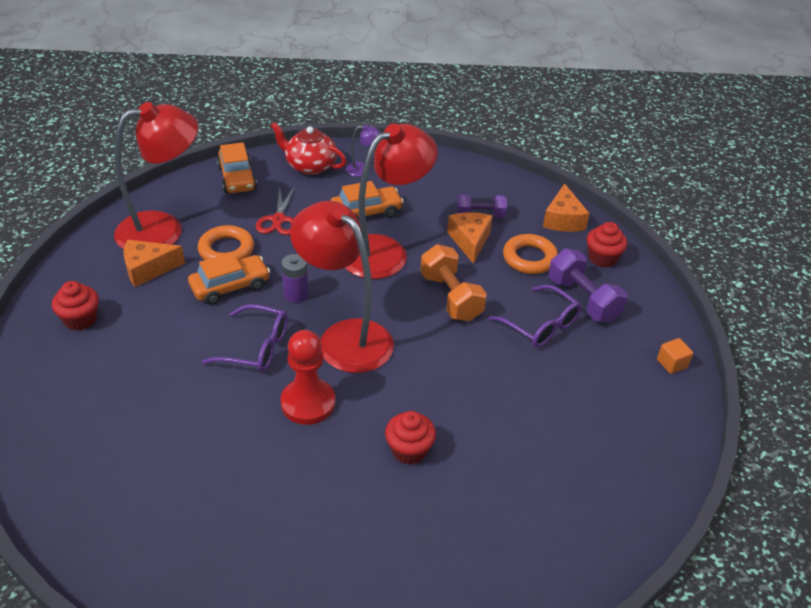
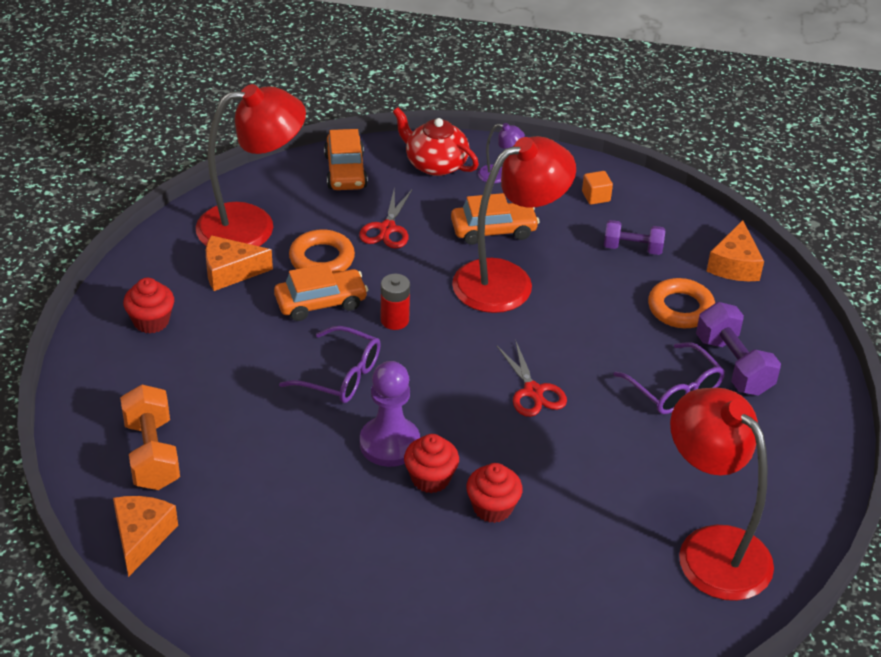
camera: 10 degrees right, 0 degrees up
purple battery [281,254,309,303] -> red battery [381,274,410,330]
red pawn [281,330,335,425] -> purple pawn [360,361,420,467]
red lamp [290,201,394,373] -> red lamp moved to [670,388,774,601]
orange dumbbell [420,244,487,322] -> orange dumbbell moved to [120,385,180,490]
orange cheese [447,213,493,264] -> orange cheese moved to [113,496,178,577]
red cupcake [587,222,627,268] -> red cupcake moved to [404,434,459,493]
orange cube [657,338,693,374] -> orange cube moved to [582,171,613,205]
none -> red scissors [497,340,567,417]

